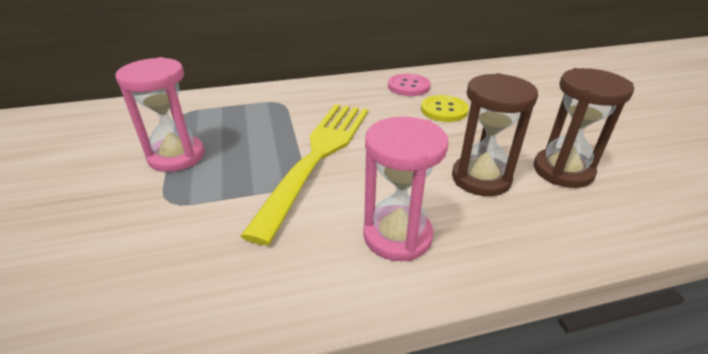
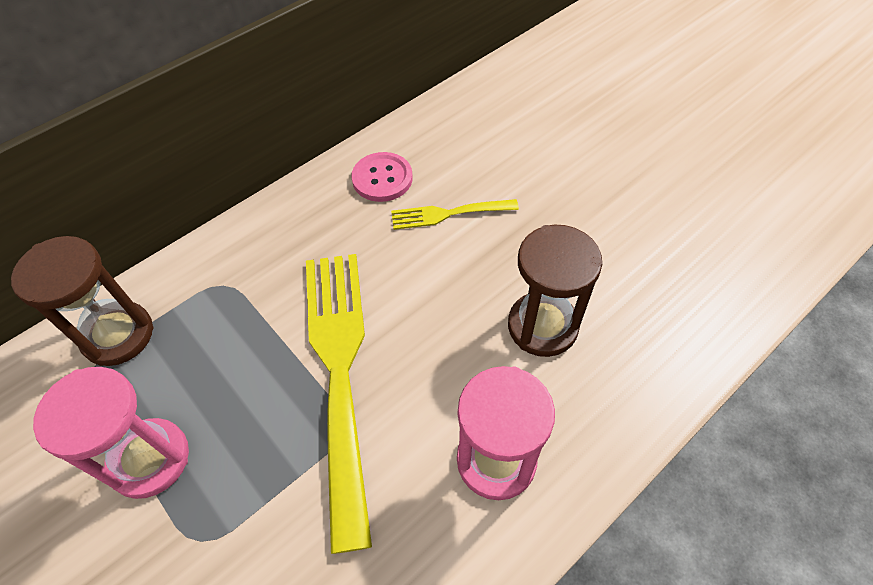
camera: 25 degrees left, 20 degrees up
yellow button [421,95,469,122] -> yellow fork [391,199,519,230]
brown hourglass [534,68,634,188] -> brown hourglass moved to [11,236,154,366]

